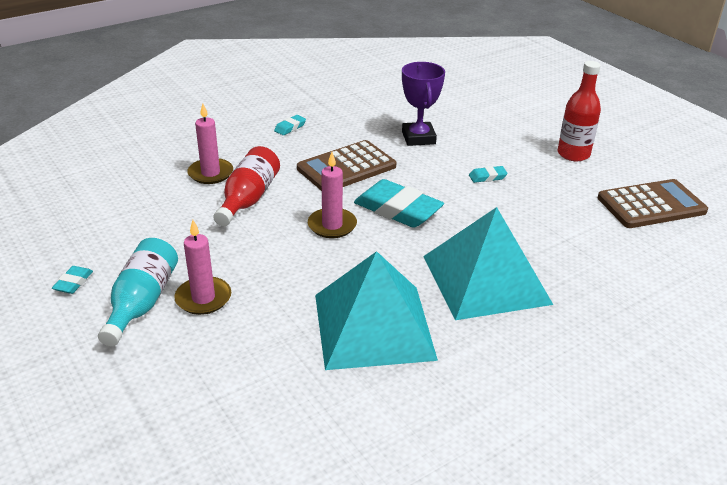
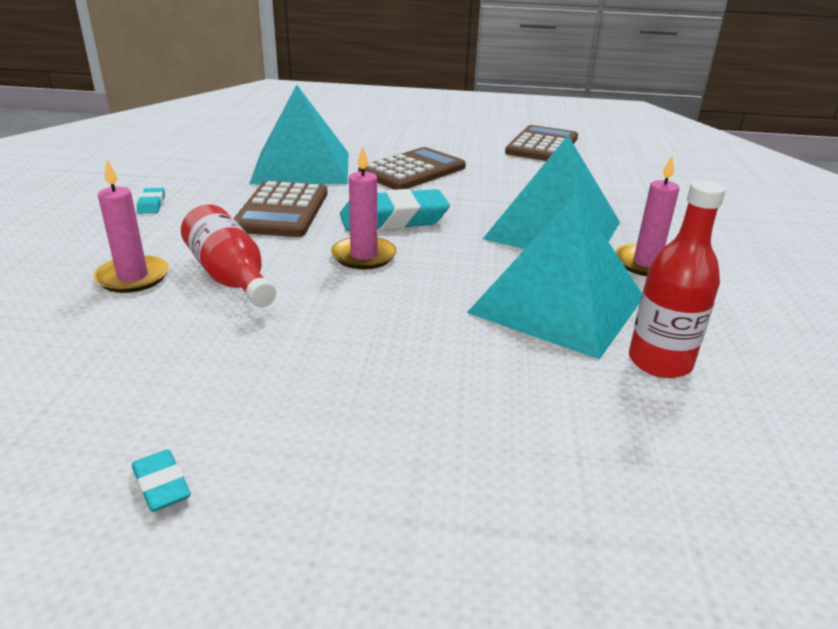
camera: 50 degrees left, 5 degrees down
turquoise bottle [98,238,178,346] -> none
pink candle [174,220,231,315] -> pink candle moved to [615,155,679,276]
purple trophy [402,62,445,146] -> turquoise pyramid [249,85,349,184]
turquoise eraser [469,166,508,183] -> brown calculator [358,147,466,190]
red bottle [557,61,601,161] -> red bottle moved to [629,181,726,378]

